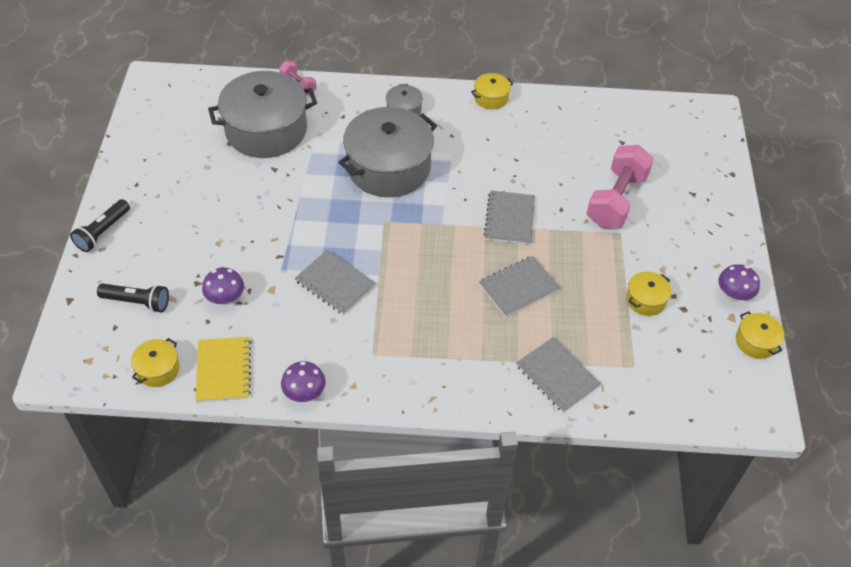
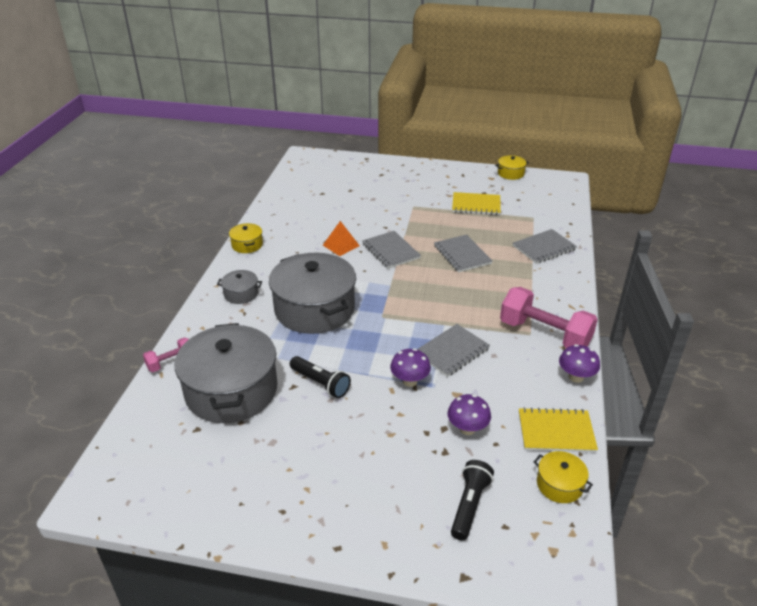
camera: 80 degrees left, 15 degrees down
black flashlight [70,199,130,252] -> black flashlight moved to [290,356,351,398]
grey notebook [484,191,535,245] -> grey notebook turned 45 degrees clockwise [362,231,421,269]
pink dumbbell [587,145,654,228] -> pink dumbbell moved to [500,287,598,348]
yellow pot [626,272,671,316] -> yellow notebook [452,192,501,215]
purple mushroom [718,264,760,302] -> purple mushroom moved to [390,348,431,387]
none -> orange pyramid [323,221,360,256]

